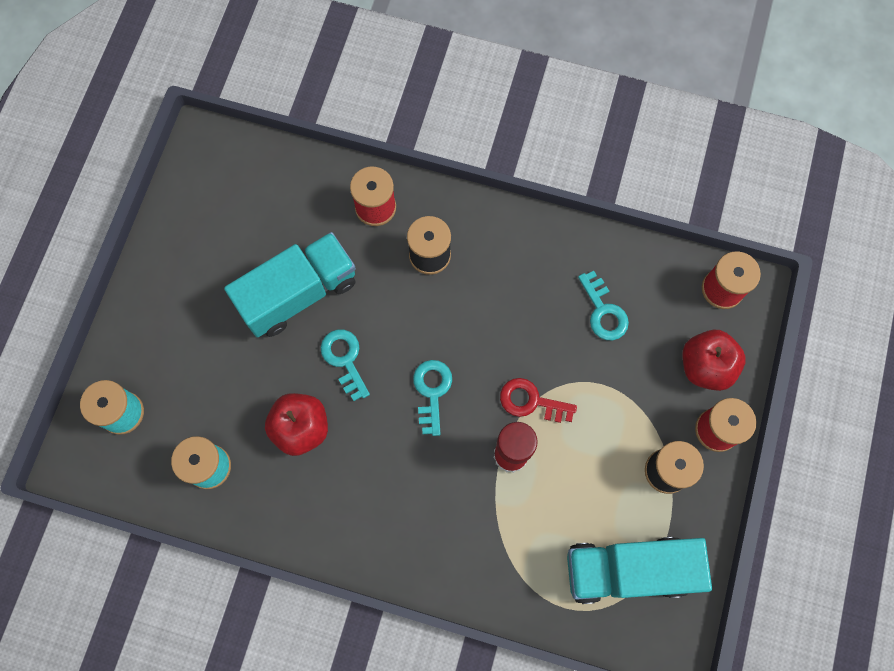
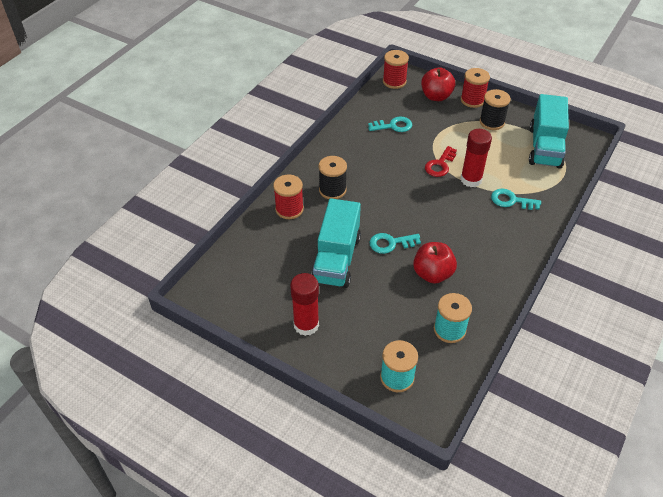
camera: 75 degrees left, 25 degrees down
turquoise truck [224,232,356,337] -> turquoise truck turned 150 degrees counterclockwise [311,198,361,288]
turquoise key [413,360,452,436] -> turquoise key moved to [491,189,541,210]
none -> red glue stick [290,273,319,336]

